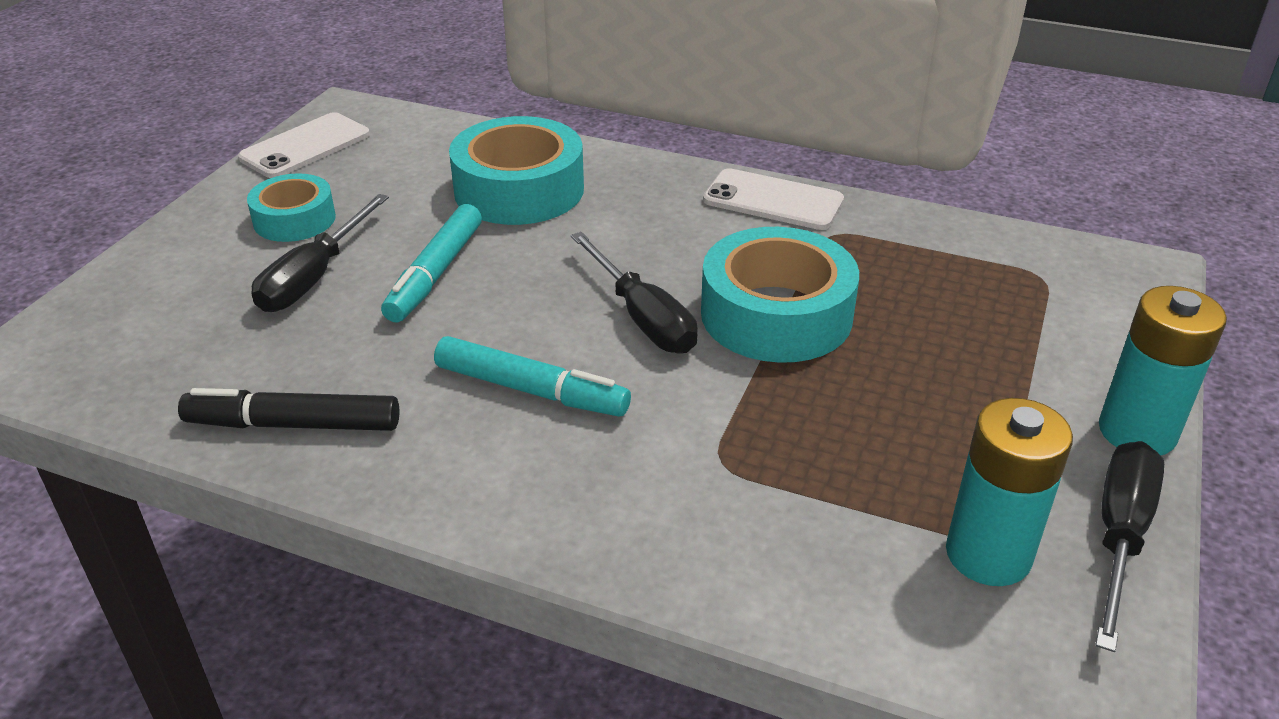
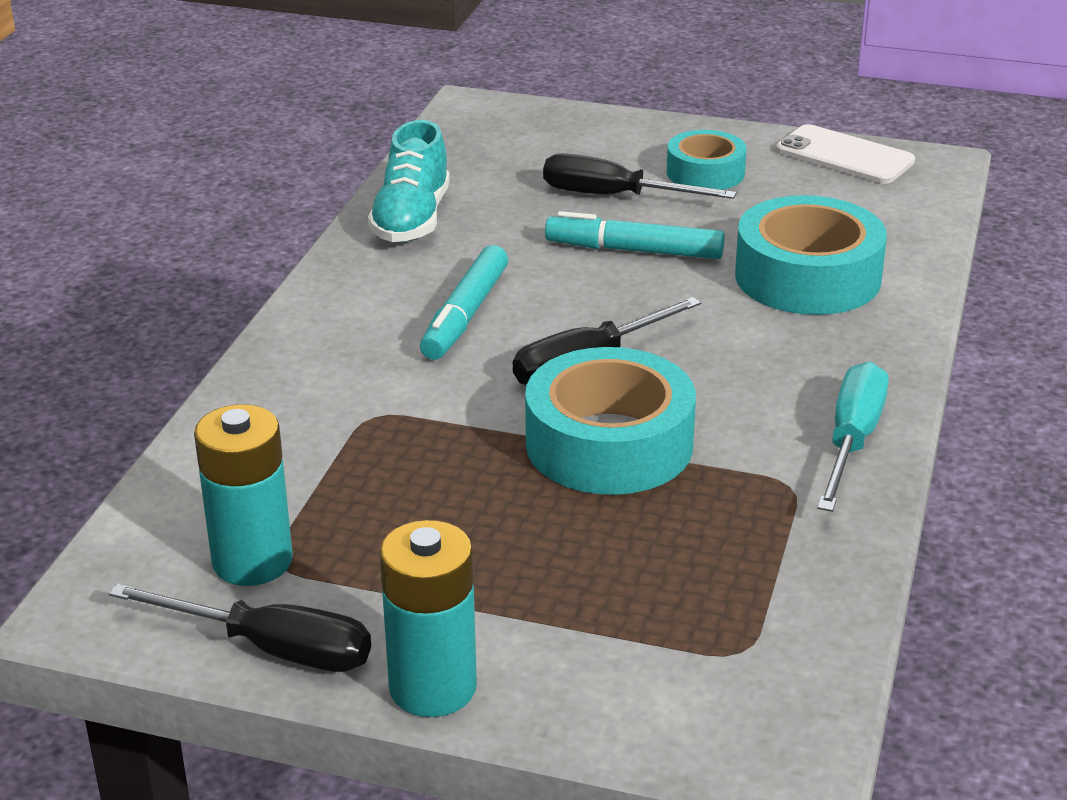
camera: 85 degrees right, 5 degrees down
black marker [178,388,399,431] -> turquoise shoe [368,120,450,242]
white phone [703,168,844,230] -> turquoise screwdriver [817,362,889,512]

